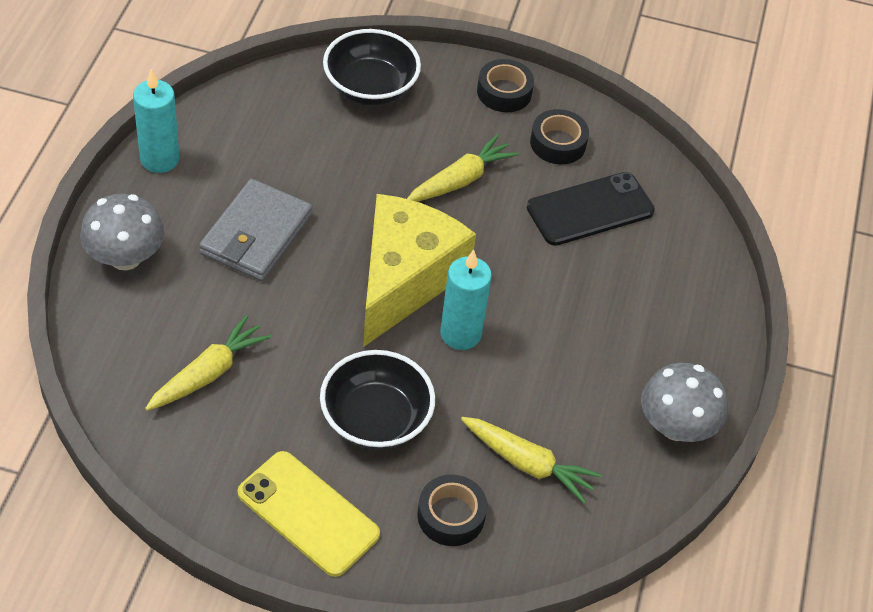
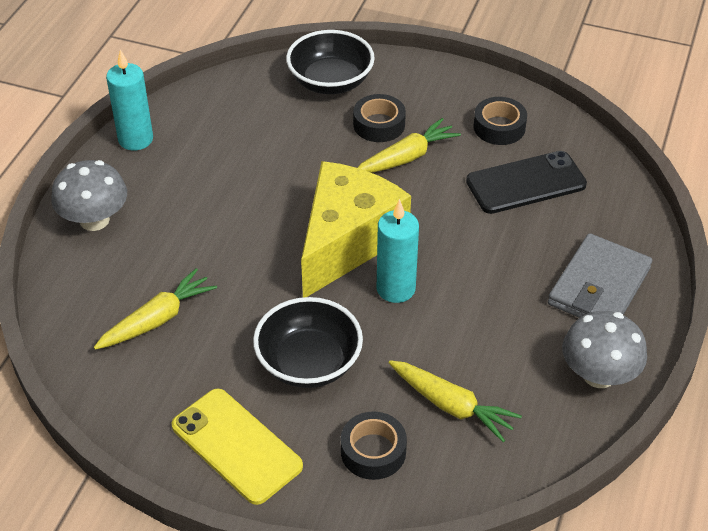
camera: 10 degrees right, 5 degrees down
grey wallet [199,179,312,281] -> grey wallet moved to [548,233,652,318]
black tape [477,59,534,112] -> black tape moved to [353,94,406,142]

